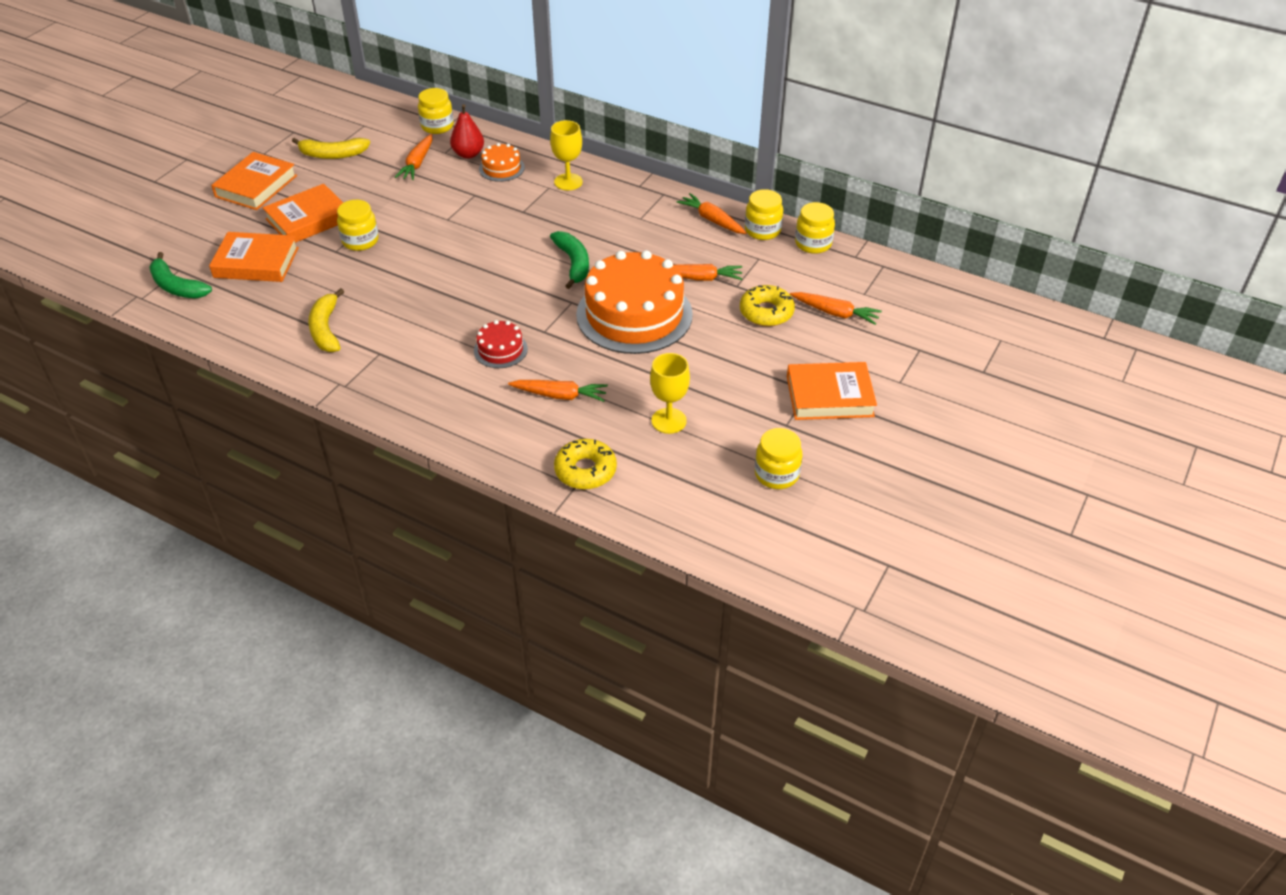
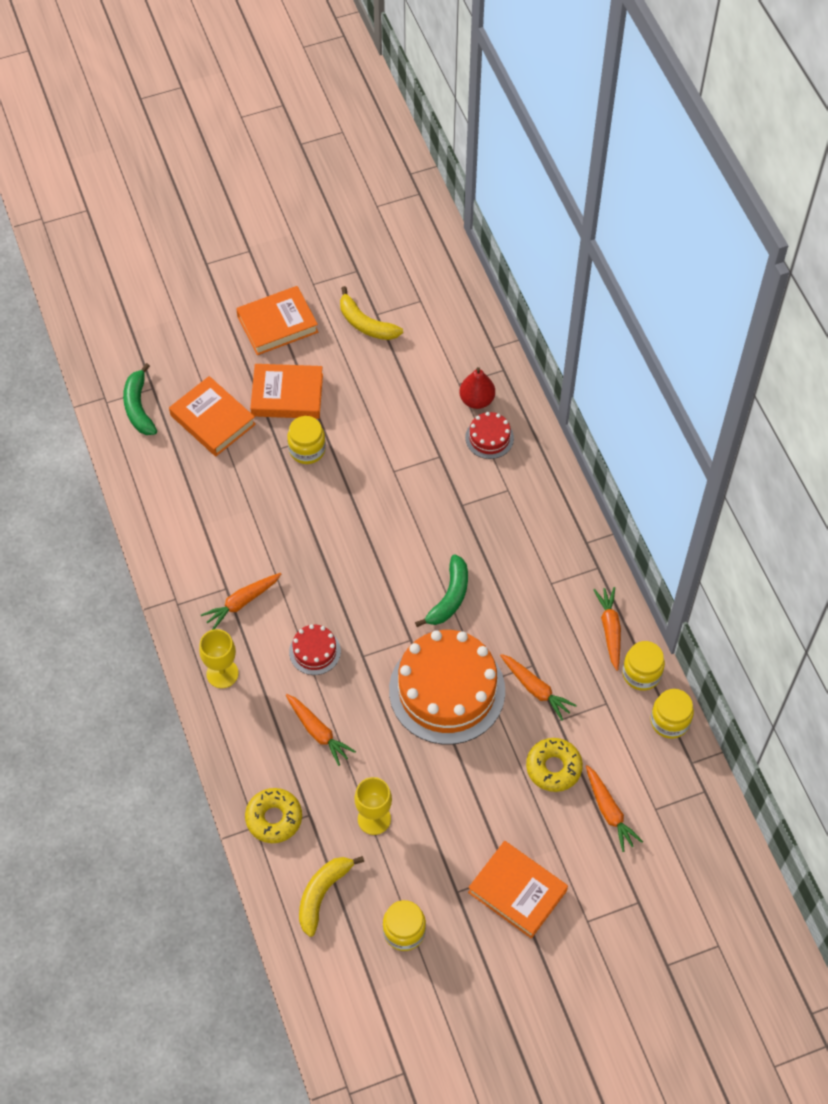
camera: 40 degrees right, 15 degrees up
yellow banana [308,288,344,352] -> yellow banana moved to [299,856,364,937]
orange carrot [395,134,433,180] -> orange carrot moved to [201,573,281,630]
yellow jar [418,88,454,134] -> none
orange cake [479,143,525,182] -> red cake [465,412,514,459]
yellow goblet [550,120,583,190] -> yellow goblet moved to [199,629,239,688]

